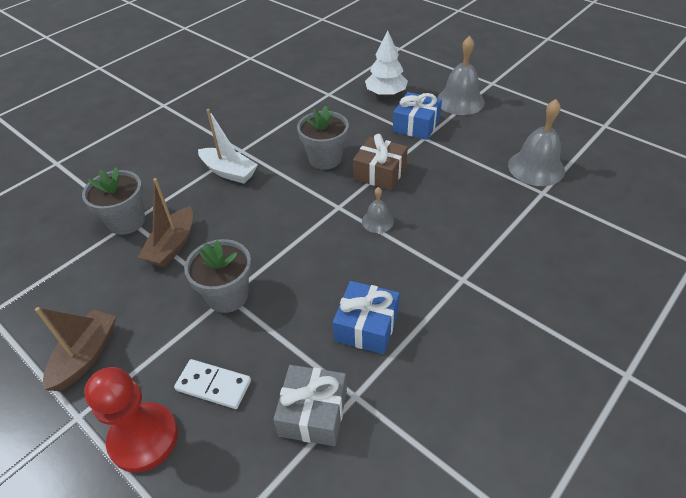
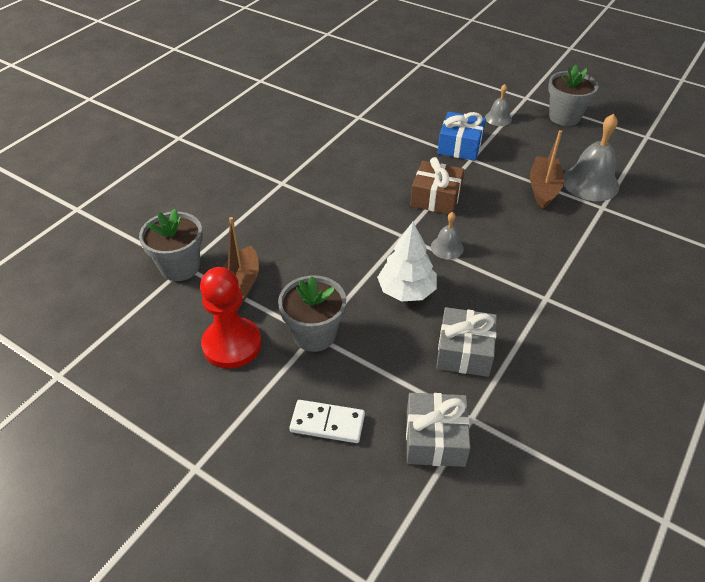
camera: 10 degrees left, 0 degrees up
brown boat [35,307,116,391] -> brown boat moved to [530,130,564,209]
red pawn [84,367,178,473] -> red pawn moved to [200,267,262,369]
white boat [198,109,258,184] -> none
grey flower pot [297,106,349,169] -> grey flower pot moved to [548,65,599,126]
blue gift [333,281,400,354] -> grey gift [436,307,497,377]
white tree [365,31,408,96] -> white tree moved to [377,222,437,302]
grey bell [437,36,485,115] -> grey bell [485,84,512,126], size x0.54

